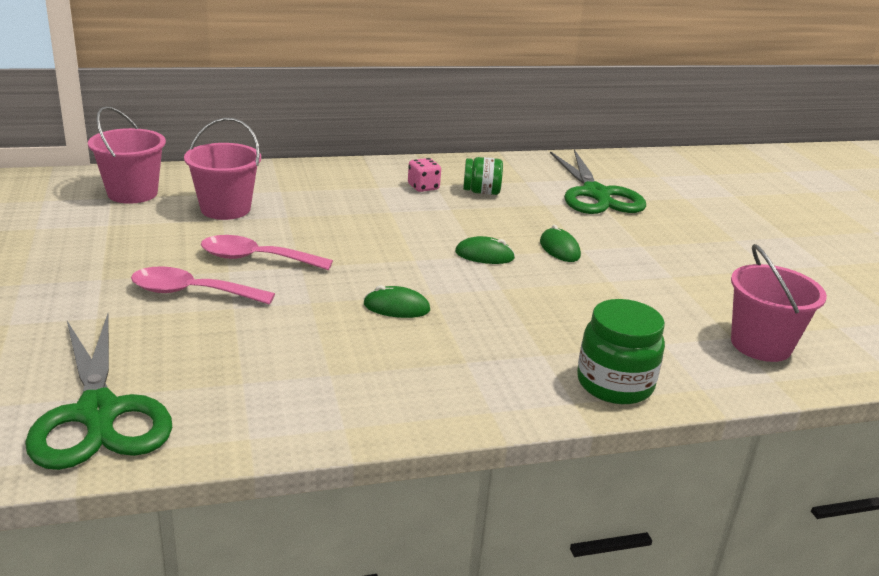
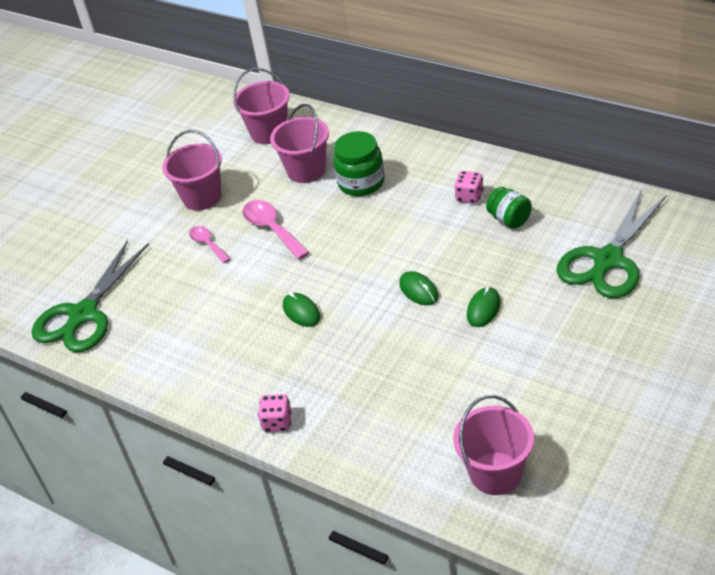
camera: 55 degrees right, 15 degrees up
pink spoon [131,266,275,305] -> pink spoon [189,226,230,263], size x0.63
green jar [577,299,665,404] -> green jar moved to [333,131,385,196]
none -> pink bucket [162,130,222,210]
none -> pink dice [258,394,292,432]

